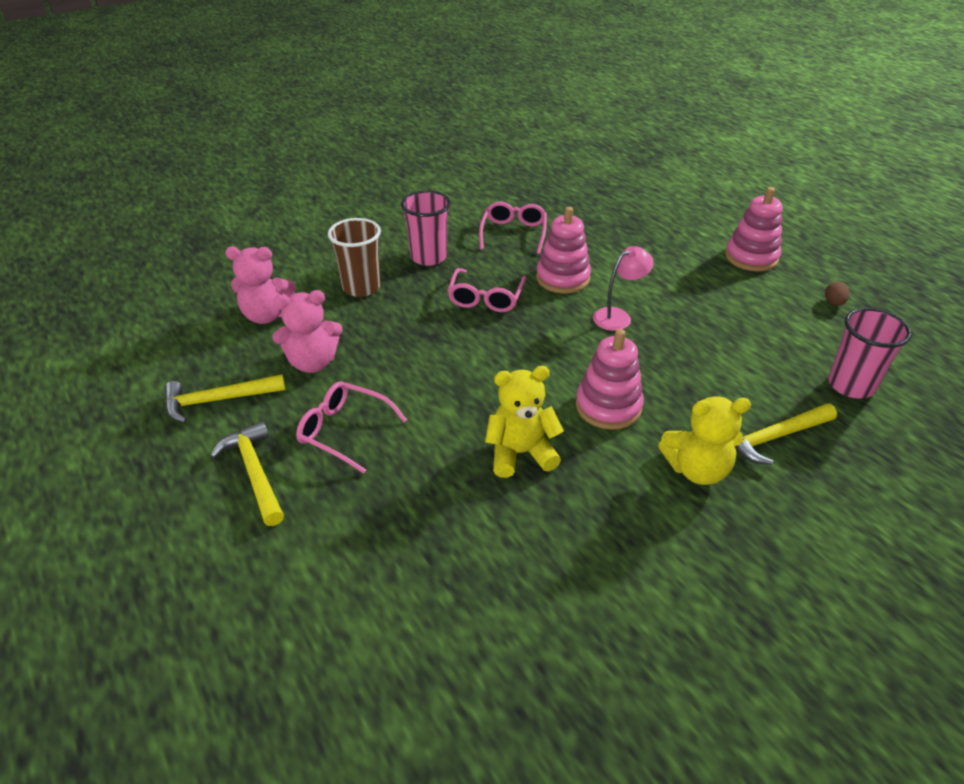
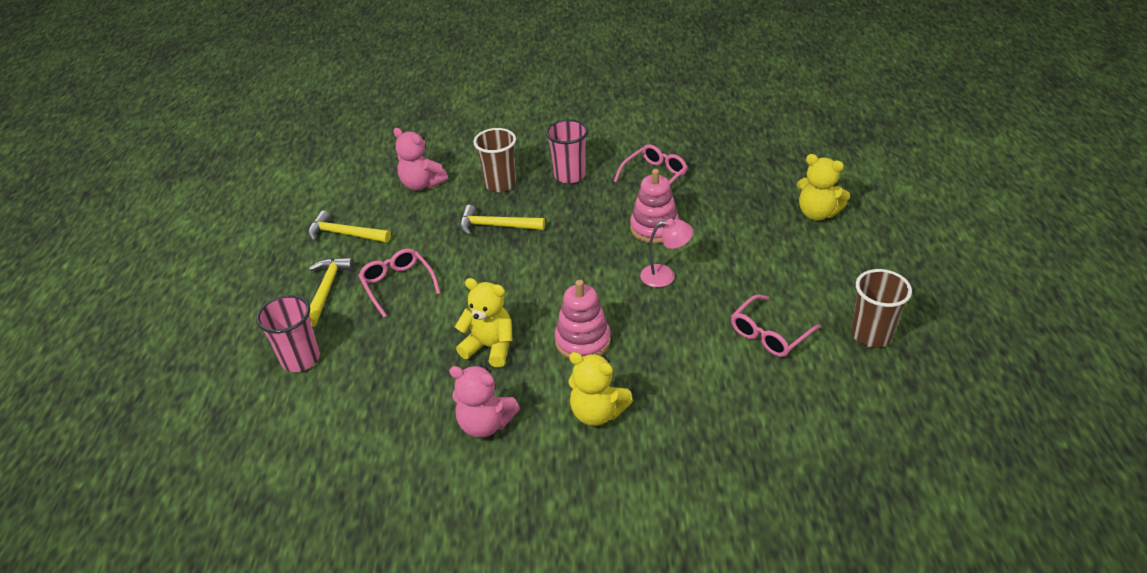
camera: 35 degrees right, 0 degrees up
pink teddy bear [272,290,343,373] -> pink teddy bear moved to [449,366,520,438]
pink glasses [447,268,526,312] -> pink glasses moved to [731,294,821,357]
pink stacking toy [725,187,783,271] -> none
yellow hammer [735,403,837,465] -> yellow hammer moved to [460,205,545,236]
brown egg [825,282,850,306] -> brown cup [851,269,912,348]
pink cup [828,308,912,399] -> pink cup moved to [256,295,320,372]
none -> yellow teddy bear [797,154,850,220]

